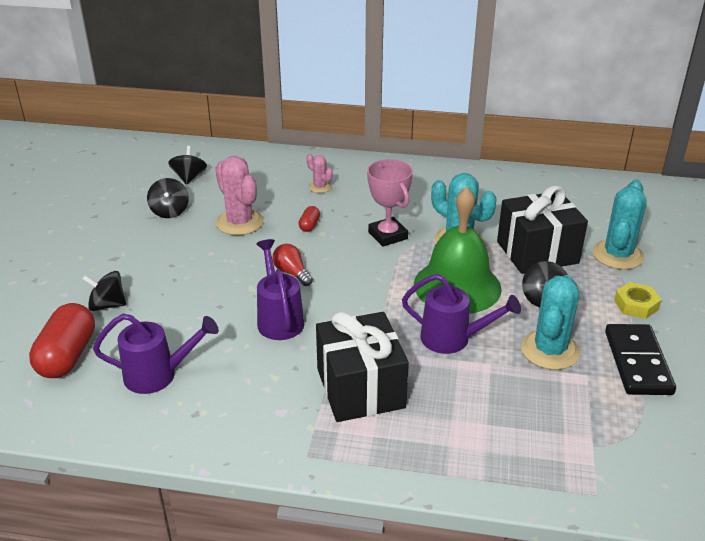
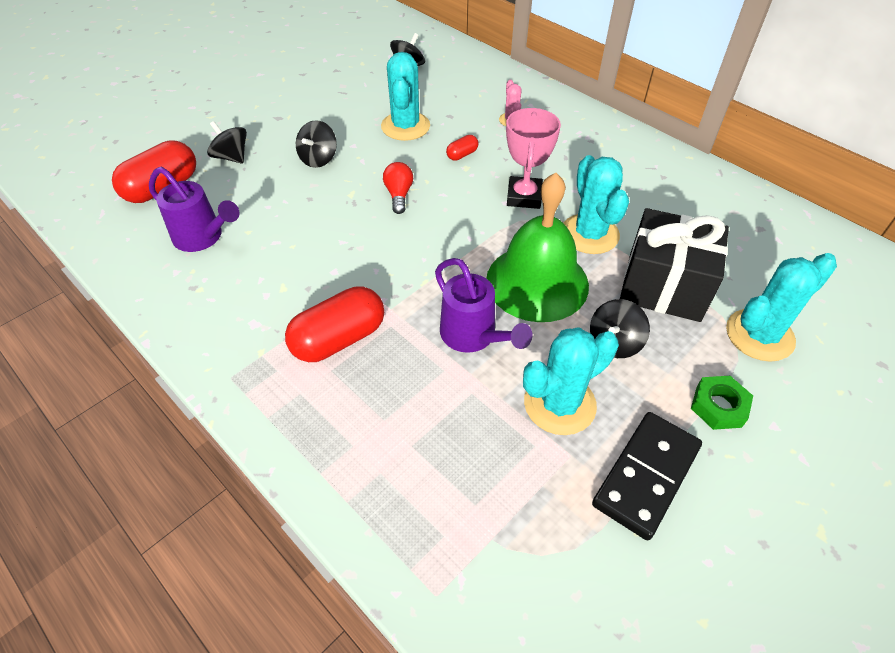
camera: 35 degrees right, 15 degrees up
black spinning top [147,178,189,218] -> black spinning top moved to [296,120,337,168]
pink cactus [216,156,264,235] -> turquoise cactus [381,52,430,141]
purple watering can [256,239,304,340] -> none
black gift [316,312,409,422] -> red capsule [285,287,384,362]
yellow nut [614,282,662,319] -> green nut [691,376,753,430]

